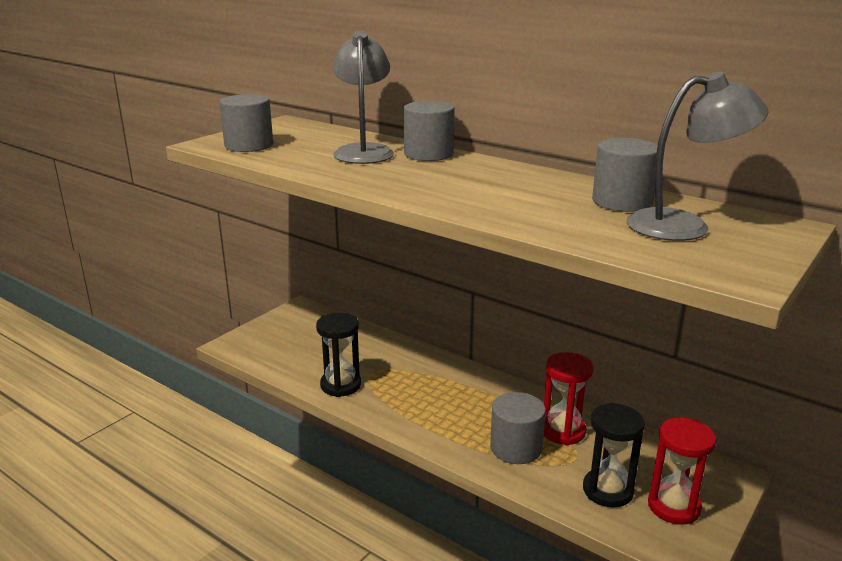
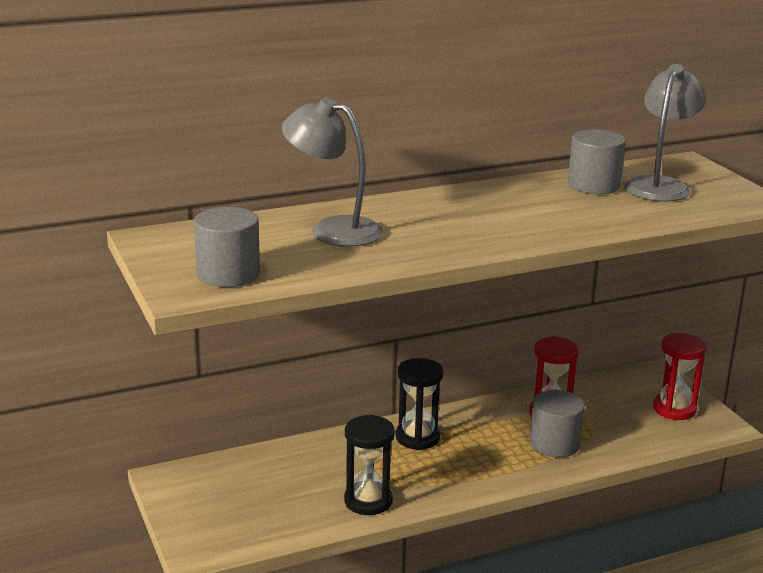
camera: 60 degrees left, 0 degrees up
grey cylinder [404,101,455,161] -> none
black hourglass [583,403,645,508] -> black hourglass moved to [396,358,443,450]

